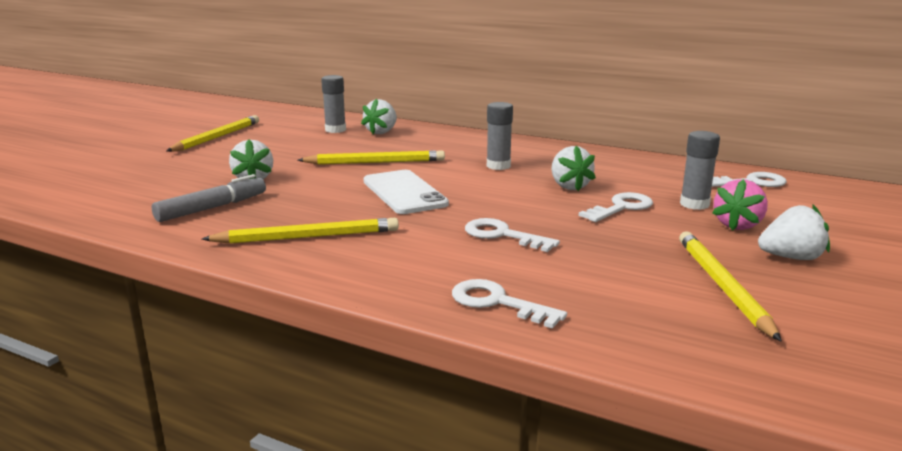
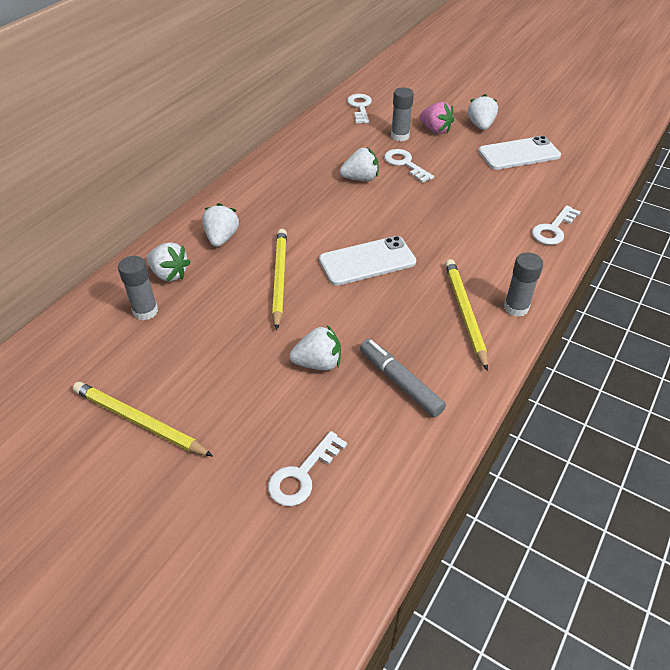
camera: 85 degrees left, 25 degrees up
white key [465,218,560,252] -> white key moved to [268,431,347,506]
grey glue stick [487,102,513,170] -> grey glue stick moved to [504,252,543,317]
yellow pencil [679,231,782,341] -> white phone [478,136,561,170]
none -> white strawberry [202,203,239,247]

